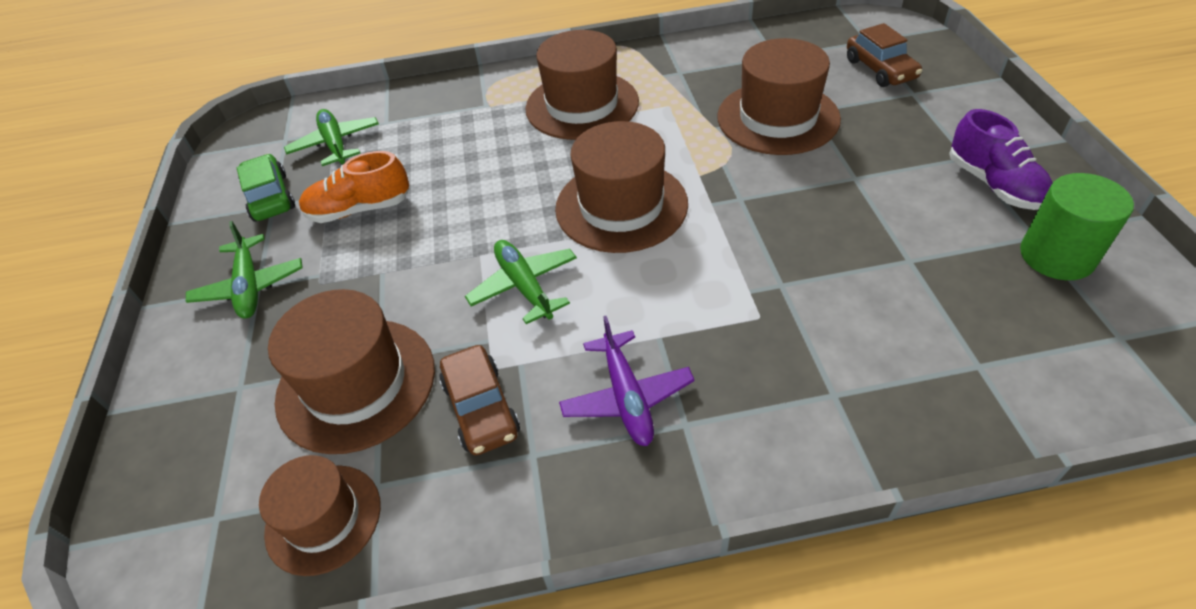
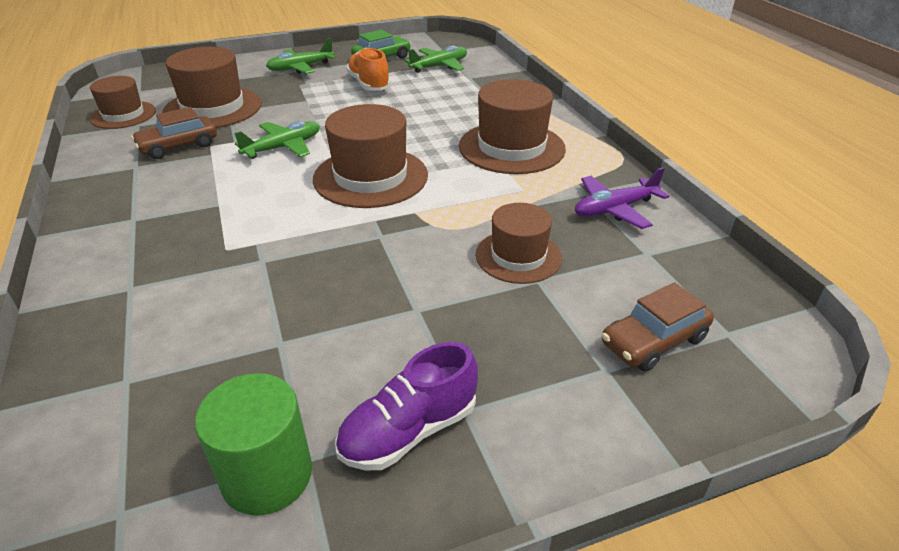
camera: 75 degrees right, 10 degrees down
purple plane [559,316,695,446] -> purple plane moved to [575,167,669,229]
brown hat [717,38,841,155] -> brown hat [476,203,562,284], size x0.63

